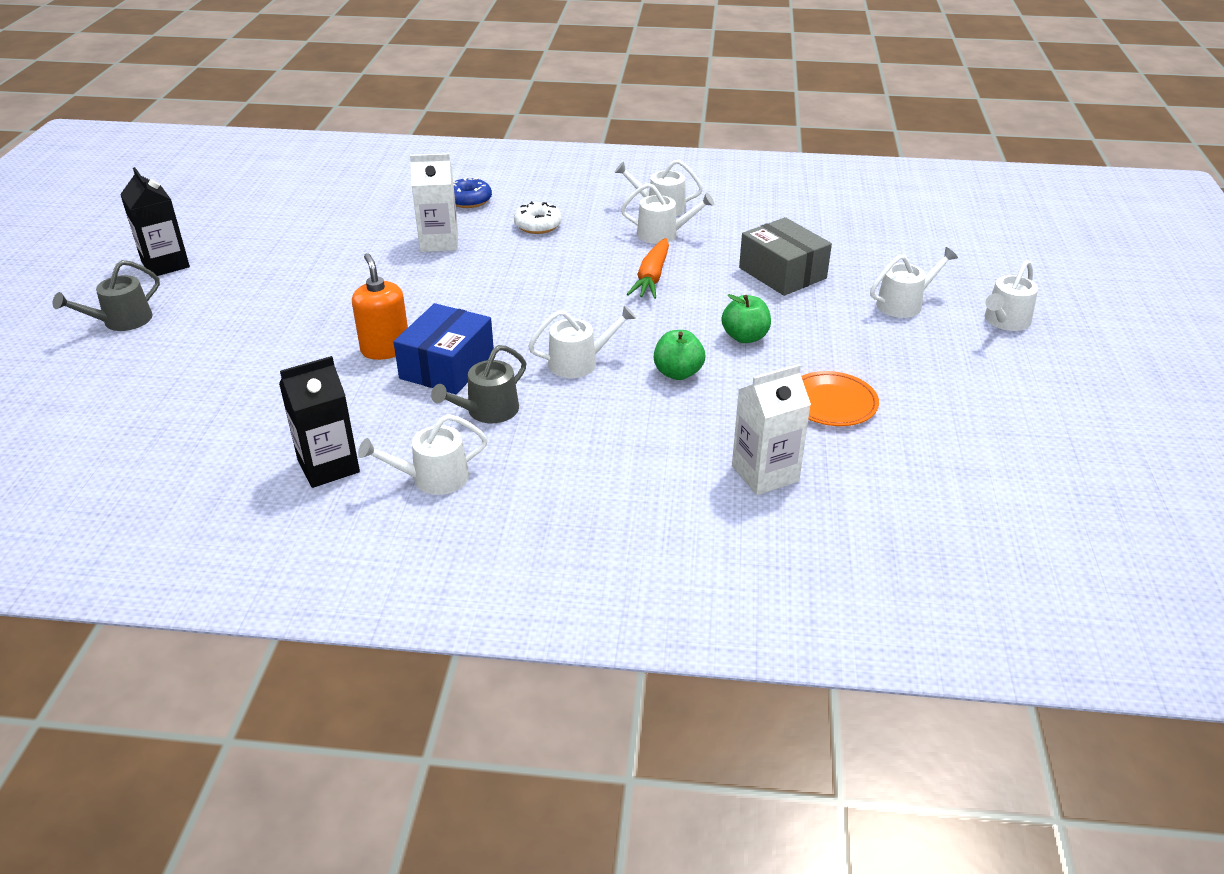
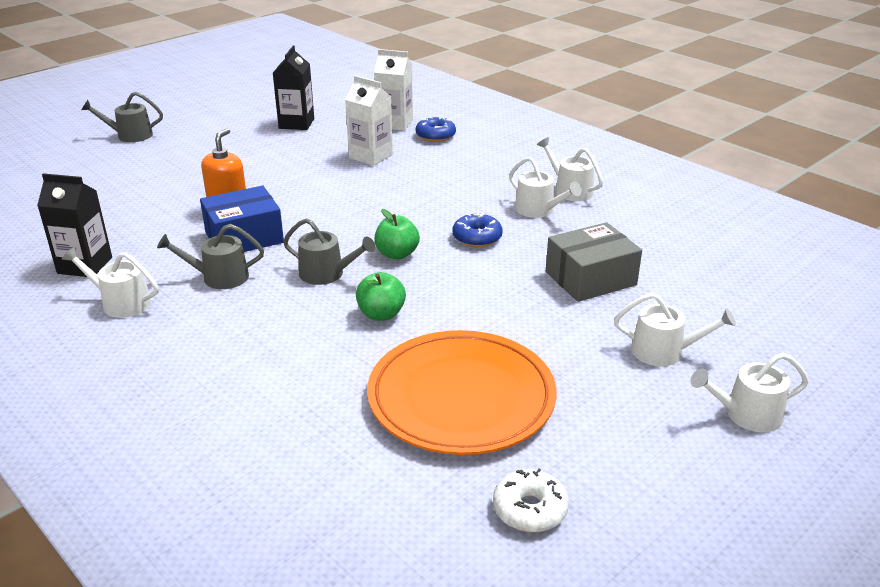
camera: 40 degrees right, 5 degrees down
black carton [120,167,190,276] -> black carton moved to [273,46,314,130]
white donut [514,201,562,234] -> white donut moved to [493,469,569,533]
white watering can [528,305,636,378] -> grey watering can [283,218,376,285]
orange carrot [627,238,669,299] -> blue donut [453,214,503,247]
green apple [722,294,771,343] -> green apple moved to [375,209,420,259]
white carton [732,364,811,495] -> white carton moved to [374,49,413,131]
grey box [739,217,832,296] -> grey box turned 60 degrees clockwise [546,222,642,302]
orange plate [801,371,879,426] -> orange plate [367,330,556,455], size x1.96

